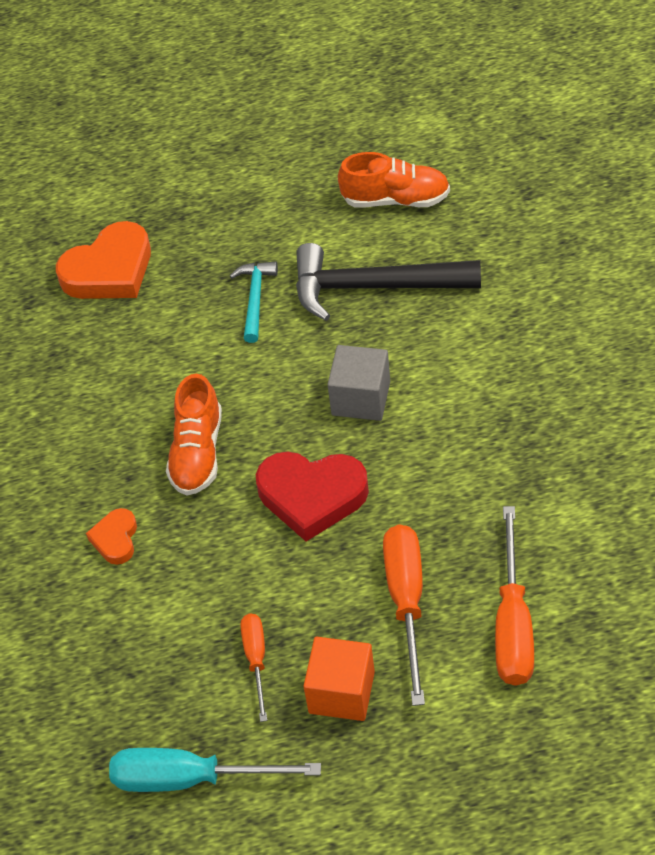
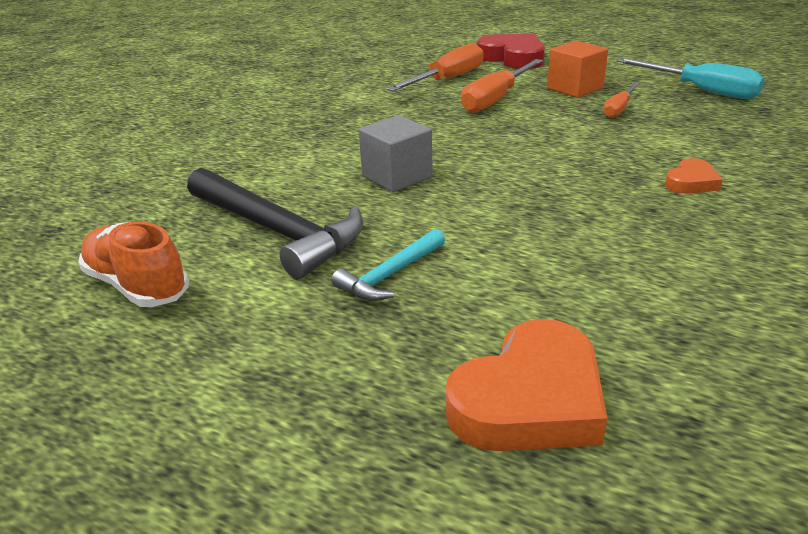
camera: 145 degrees left, 20 degrees down
orange heart [56,221,151,299] -> orange heart turned 135 degrees clockwise [446,319,607,451]
orange shoe [166,374,222,496] -> none
red heart [256,452,369,541] -> red heart moved to [477,34,545,69]

